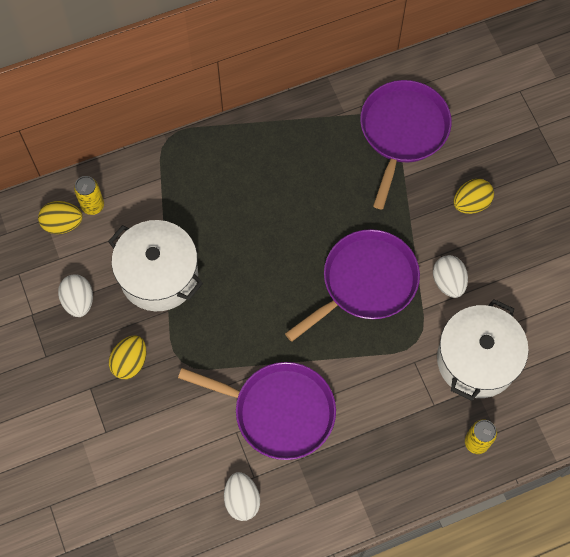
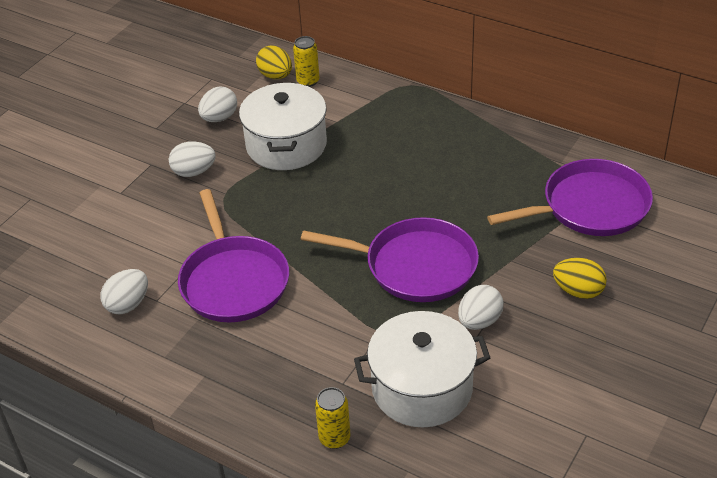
camera: 55 degrees right, 25 degrees down
yellow egg [109,336,146,379] -> white egg [169,141,216,177]

